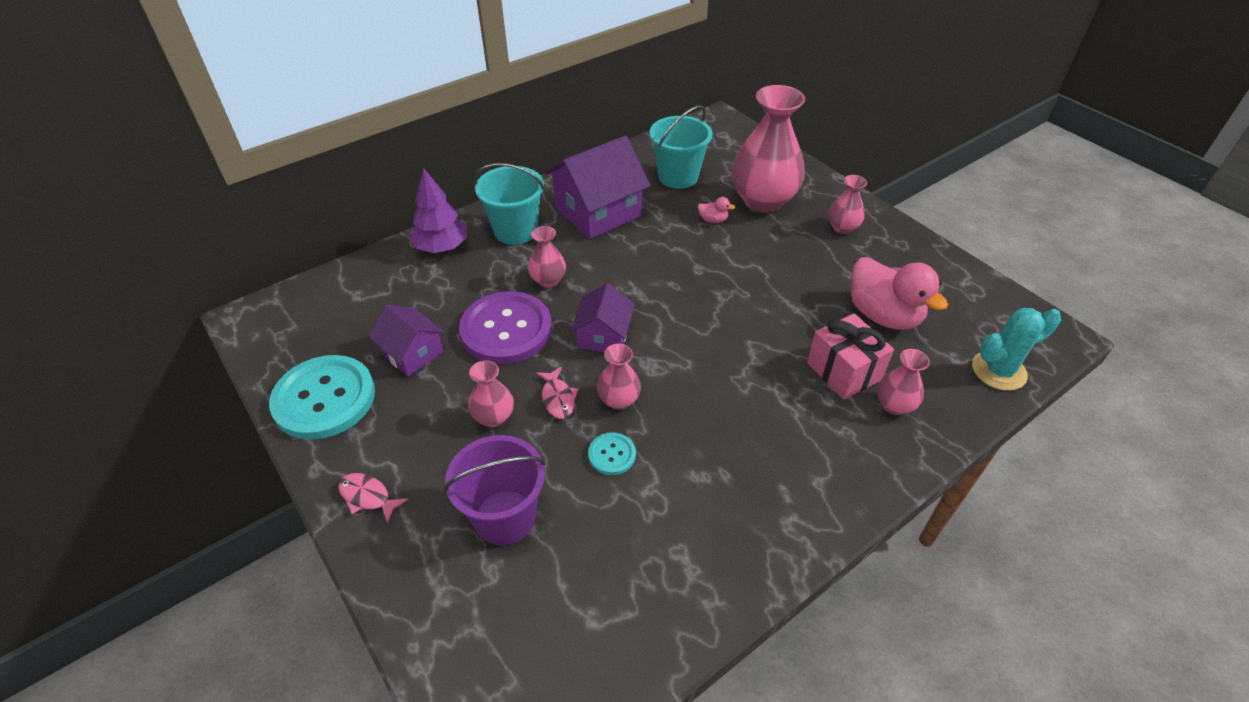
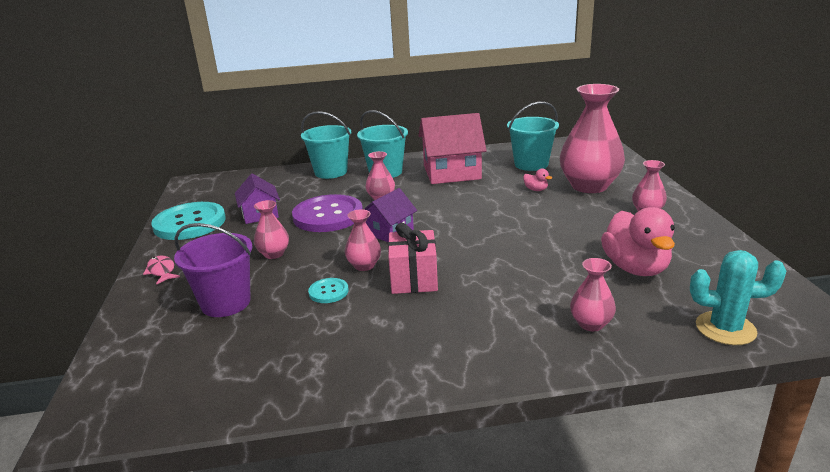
camera: 30 degrees right, 20 degrees down
purple tree [410,168,467,253] -> turquoise bucket [301,111,351,179]
pink fish [536,367,578,419] -> none
purple house [545,136,650,239] -> pink house [418,113,487,184]
pink gift [807,313,894,400] -> pink gift moved to [388,223,438,294]

